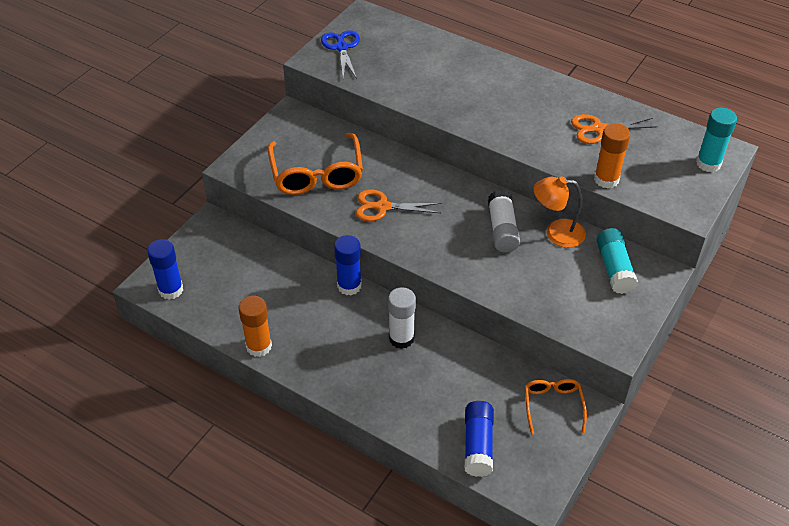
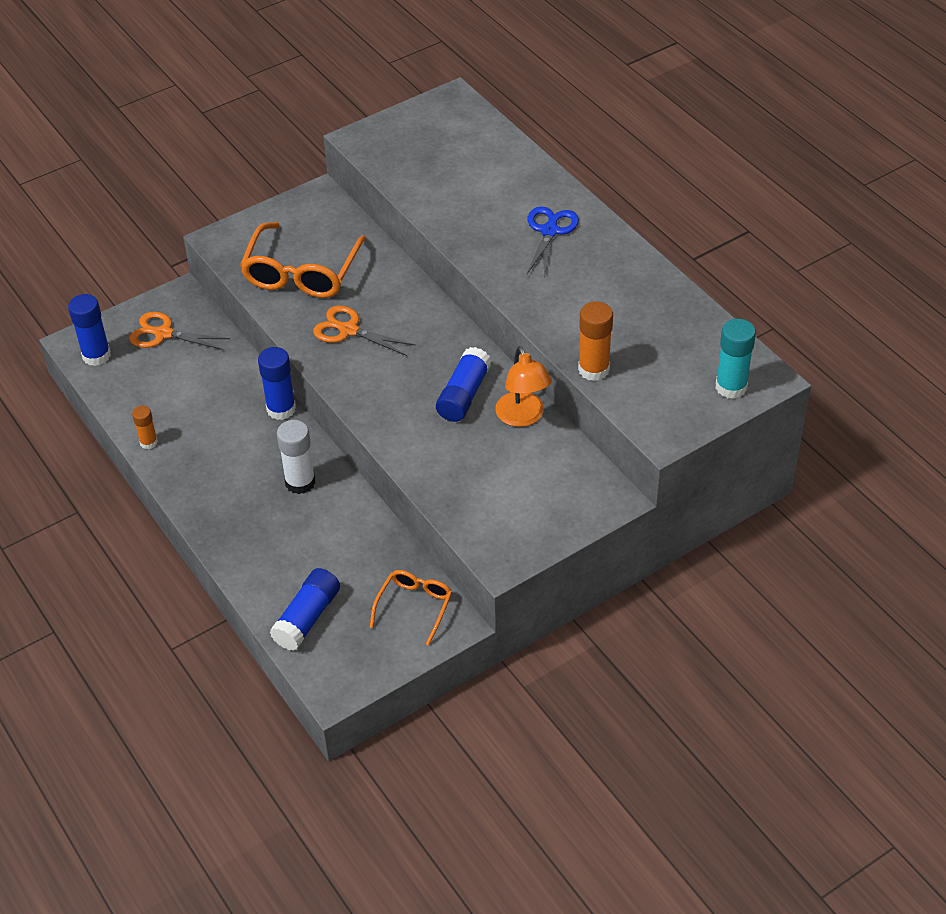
camera: 25 degrees right, 0 degrees up
orange glue stick [238,296,272,357] -> orange glue stick [132,405,158,449], size x0.60
blue scissors [321,30,360,79] -> blue scissors moved to [527,206,579,278]
white glue stick [488,190,520,253] -> blue glue stick [436,347,492,422]
orange lamp [534,176,586,248] -> orange lamp turned 135 degrees counterclockwise [495,346,552,427]
orange scissors [571,114,658,144] -> orange scissors moved to [129,312,230,350]
turquoise glue stick [597,228,638,294] -> none

